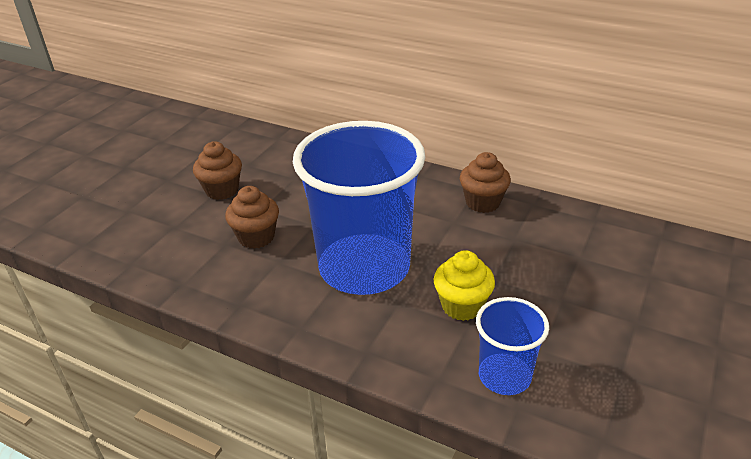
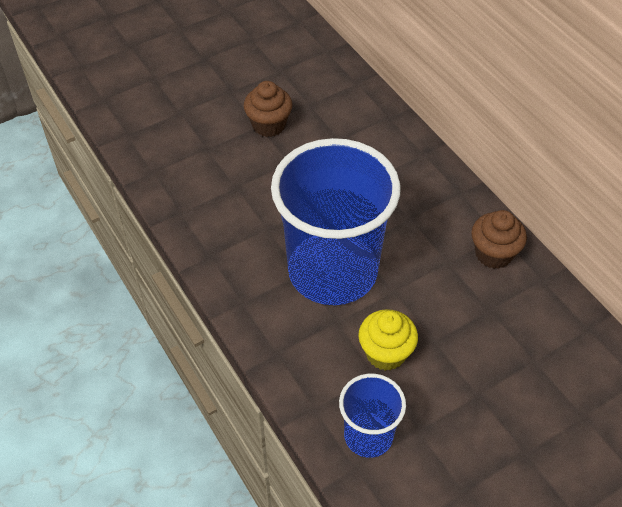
camera: 30 degrees right, 15 degrees up
brown cupcake [225,186,279,249] -> none

